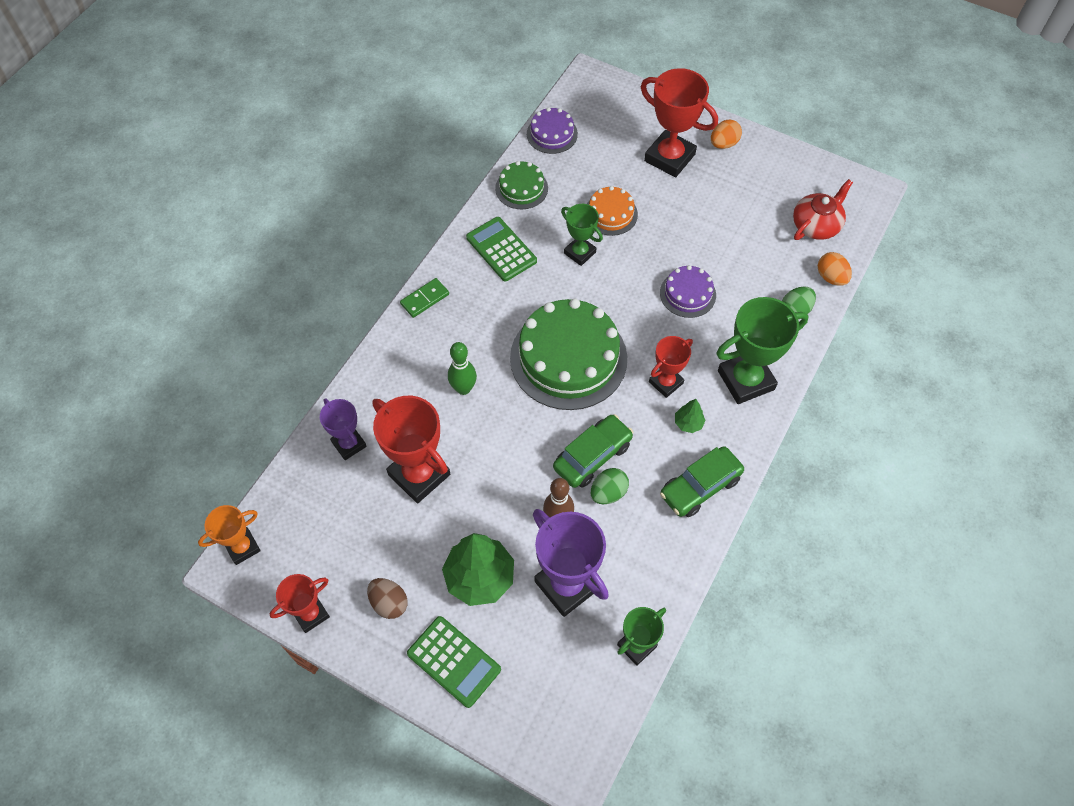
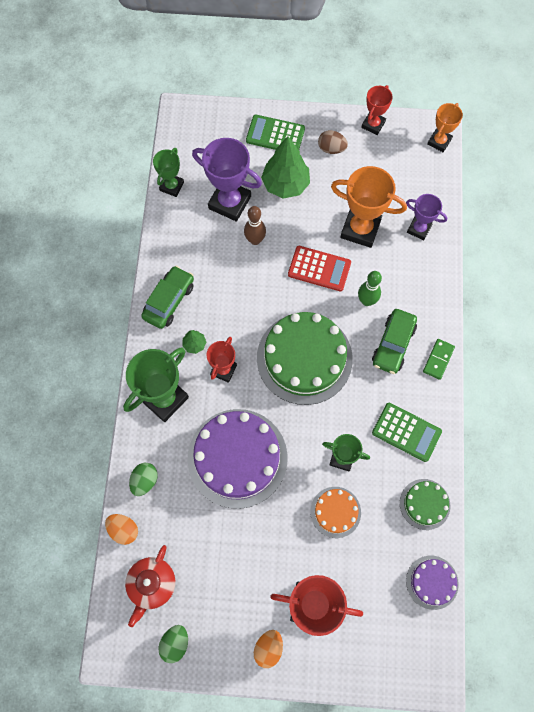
camera: 155 degrees right, 10 degrees up
red trophy [372,396,450,503] -> orange trophy [331,166,407,248]
green car [553,414,634,488] -> green car moved to [372,309,417,374]
green egg [591,468,629,504] -> green egg moved to [158,625,188,663]
purple cake [660,265,716,318] -> purple cake [188,409,288,509], size x2.01
none -> red calculator [288,246,351,291]

